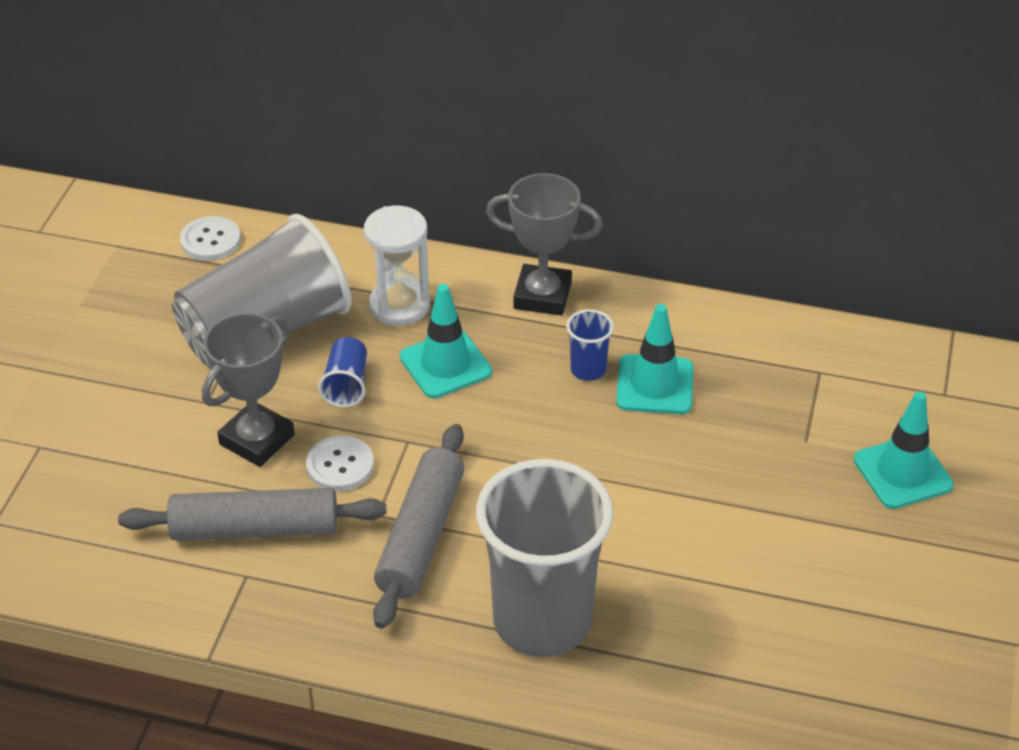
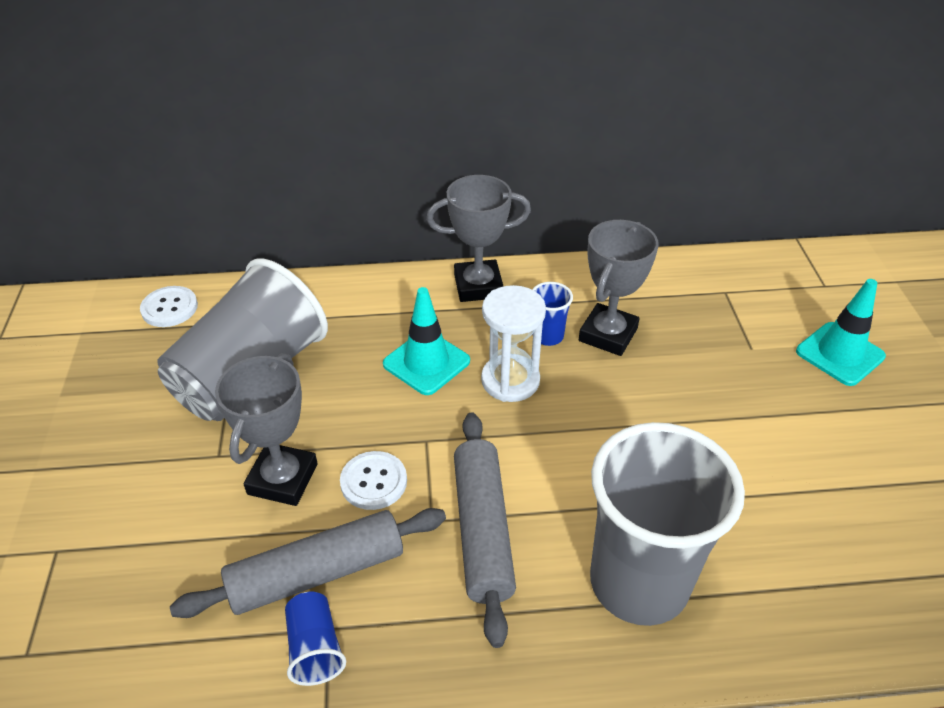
camera: 20 degrees left, 0 degrees up
blue cup [318,337,367,407] -> blue cup moved to [285,592,346,686]
white hourglass [364,206,430,326] -> white hourglass moved to [481,285,546,402]
turquoise traffic cone [616,304,693,414] -> grey trophy [579,220,658,356]

